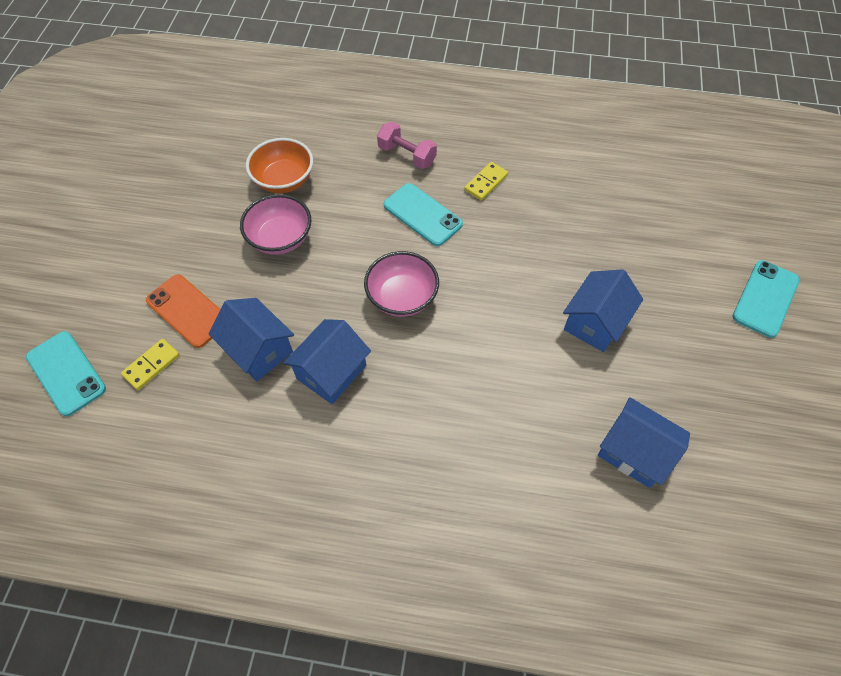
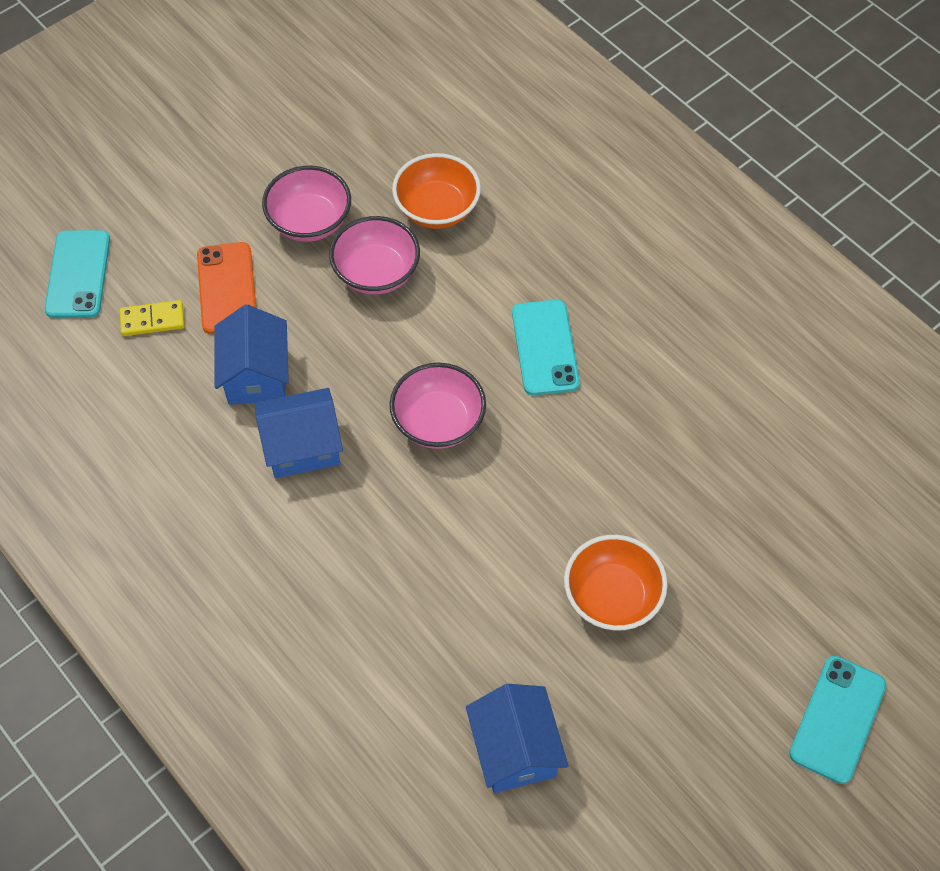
camera: 40 degrees right, 0 degrees up
pink dumbbell [377,122,437,169] -> none
yellow domino [464,162,508,201] -> none
blue house [563,269,643,352] -> orange bowl [564,535,668,631]
turquoise phone [732,260,800,338] -> turquoise phone turned 45 degrees counterclockwise [789,656,886,784]
none -> pink bowl [262,166,351,242]

